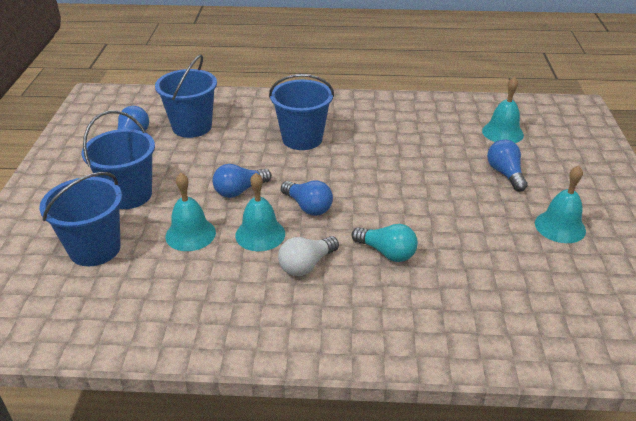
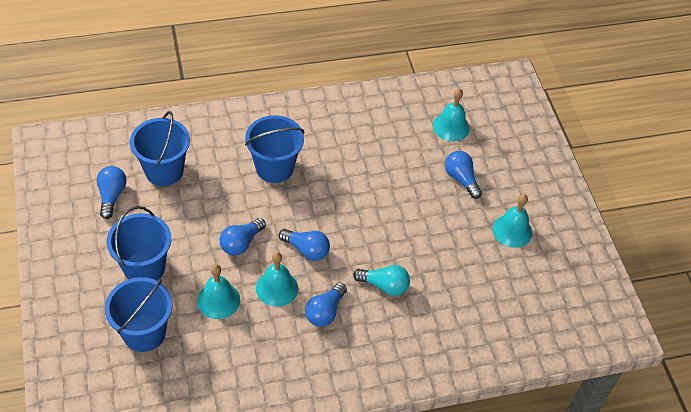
camera: 20 degrees left, 15 degrees up
white light bulb [278,236,339,276] -> blue light bulb [305,283,347,327]

